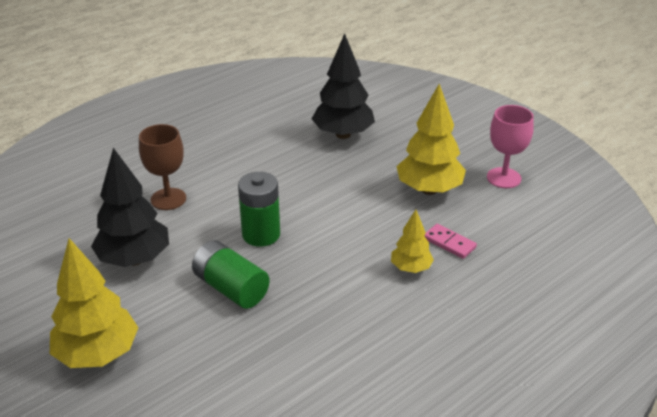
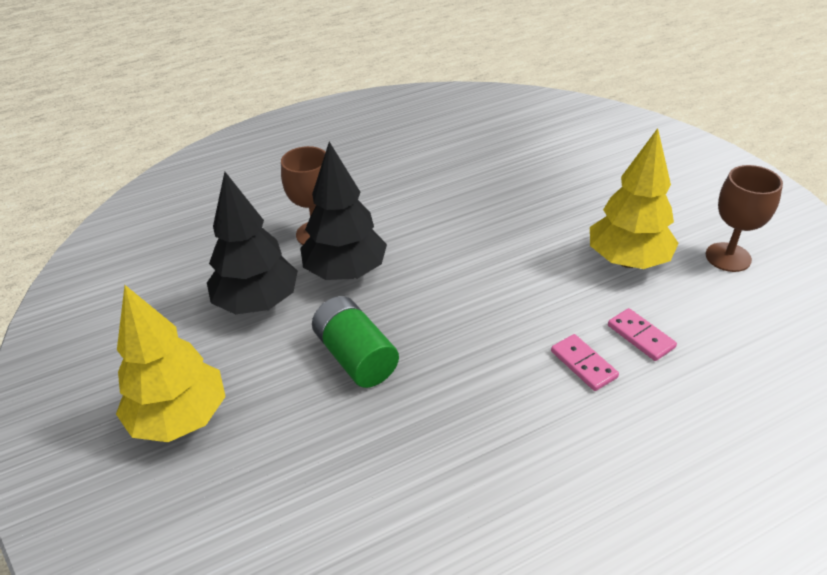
camera: 15 degrees right, 5 degrees up
green battery [238,172,280,247] -> none
black tree [312,33,375,139] -> black tree moved to [300,142,387,280]
yellow tree [391,210,434,273] -> pink domino [551,334,619,391]
pink goblet [487,105,534,188] -> brown goblet [706,165,783,272]

